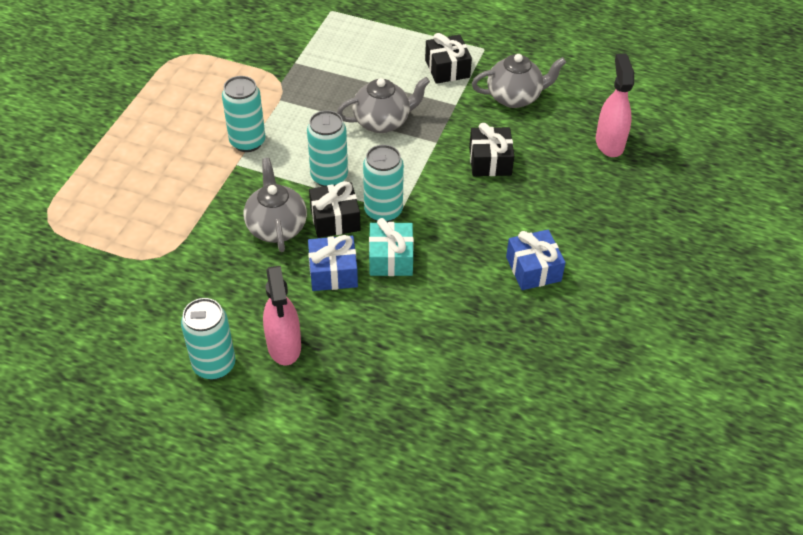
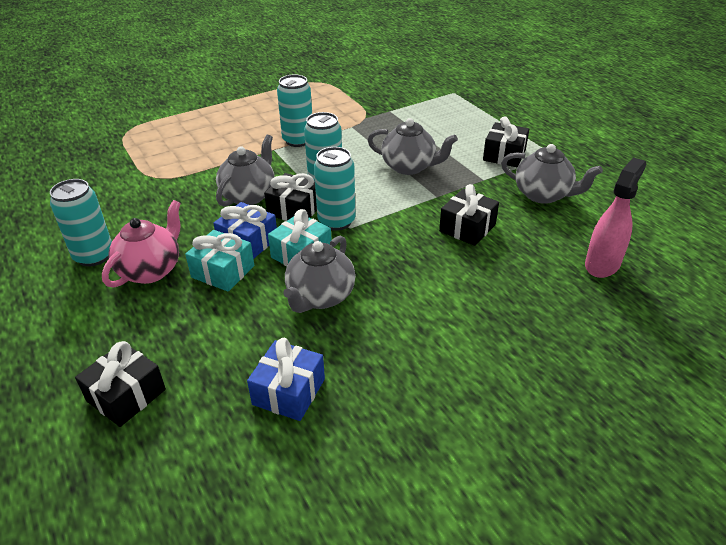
camera: 40 degrees right, 10 degrees down
pink spray bottle [263,266,301,365] -> pink teapot [102,200,181,288]
blue gift [506,230,566,290] -> blue gift moved to [247,338,325,421]
none -> black gift [75,341,166,427]
none -> turquoise gift [185,230,254,292]
none -> grey teapot [283,236,355,313]

